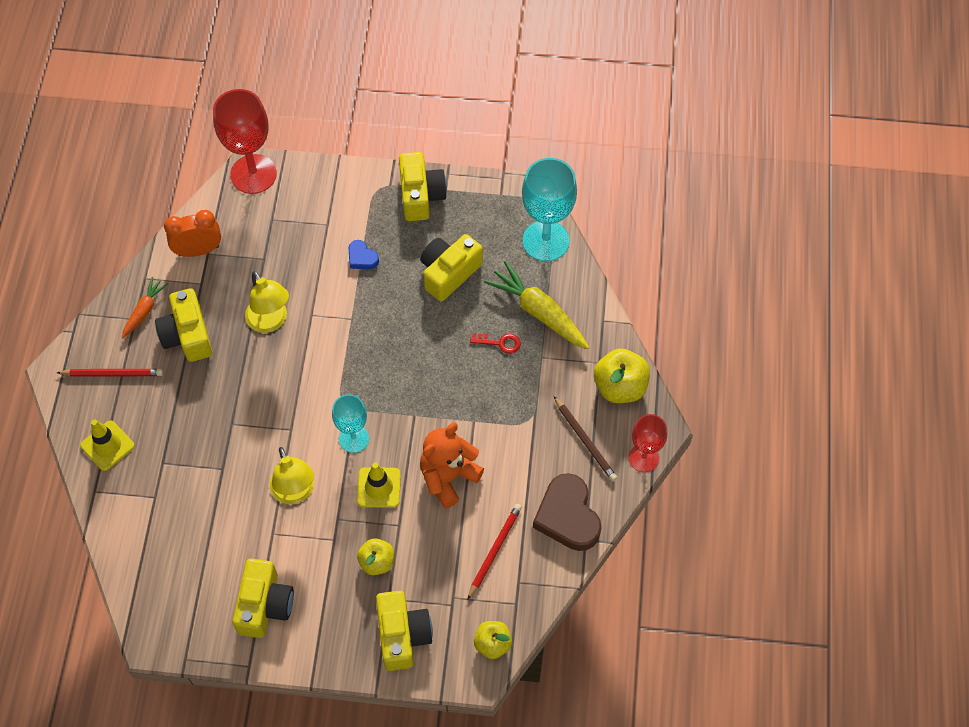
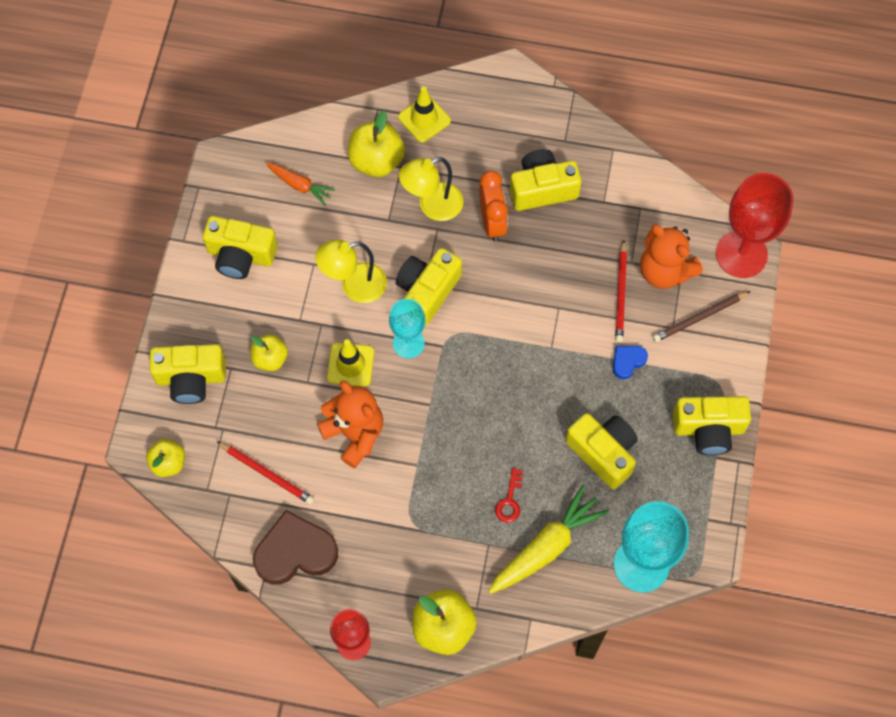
camera: 95 degrees right, 5 degrees up
red pencil [57,369,163,377] -> red pencil moved to [615,240,627,343]
orange carrot [121,277,168,338] -> orange carrot moved to [266,163,335,205]
orange clock [164,210,221,257] -> orange clock moved to [479,170,508,242]
yellow lamp [245,271,289,333] -> yellow lamp moved to [399,157,463,221]
brown pencil [554,396,617,481] -> brown pencil moved to [653,291,750,342]
none -> yellow apple [348,111,405,177]
none -> yellow camera [396,248,462,325]
none -> orange teddy bear [640,225,703,289]

